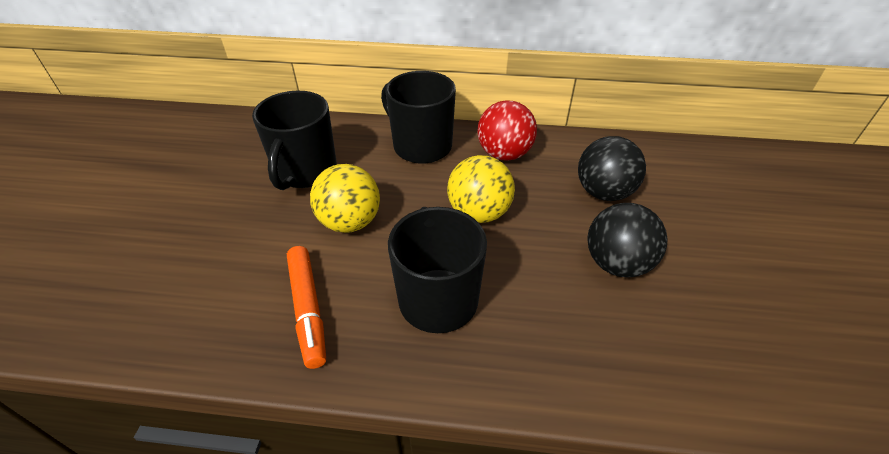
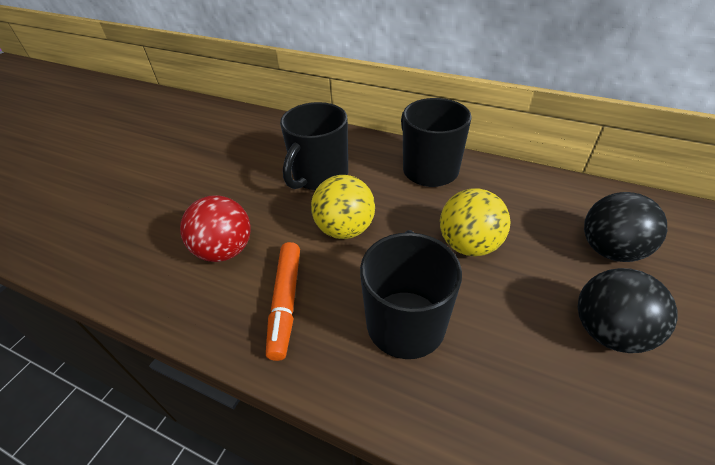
camera: 20 degrees right, 0 degrees up
red ball [477,100,537,161] -> red ball moved to [180,195,251,262]

